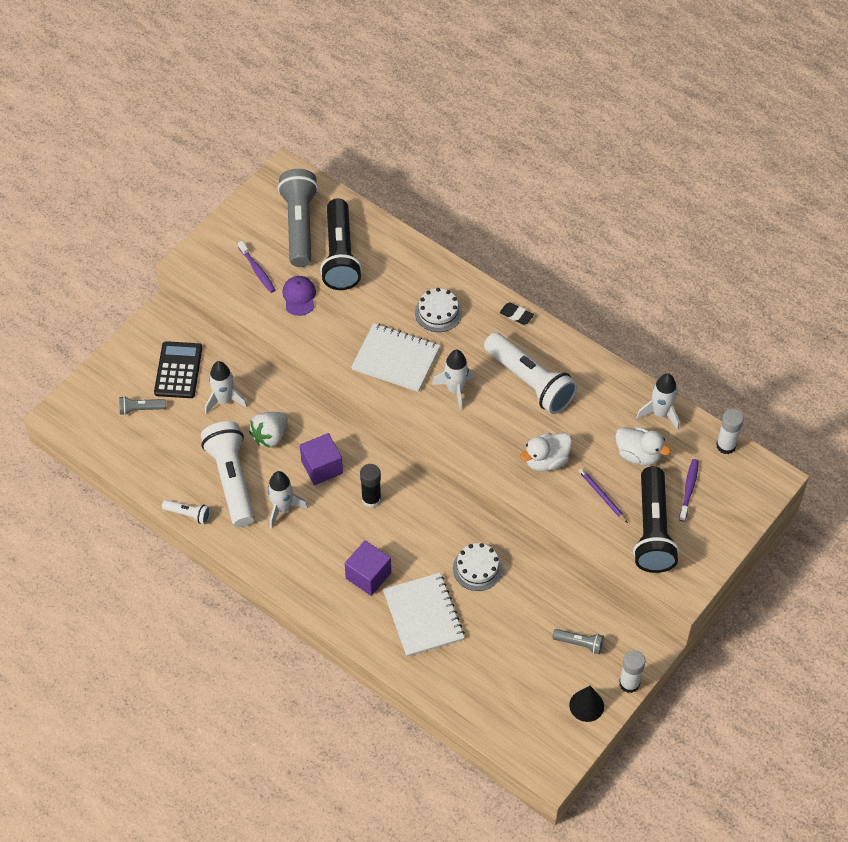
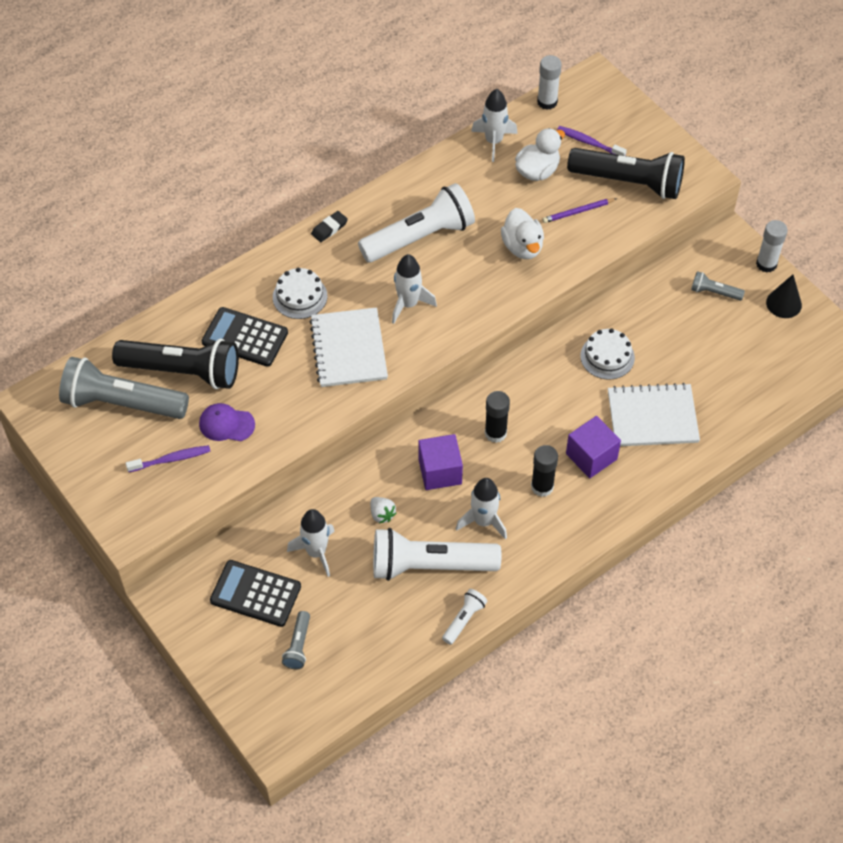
camera: 75 degrees left, 0 degrees up
white strawberry [249,412,288,448] -> white strawberry [370,497,396,523], size x0.60
white notebook [351,323,440,392] -> white notebook turned 45 degrees counterclockwise [309,307,388,387]
grey flashlight [552,629,604,654] -> grey flashlight turned 105 degrees counterclockwise [691,271,745,301]
none -> black calculator [202,307,288,367]
none -> black glue stick [531,445,558,497]

